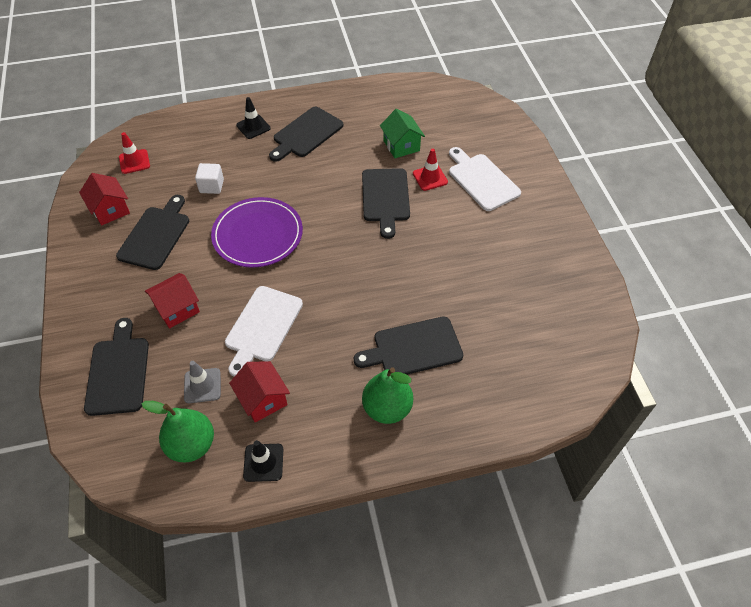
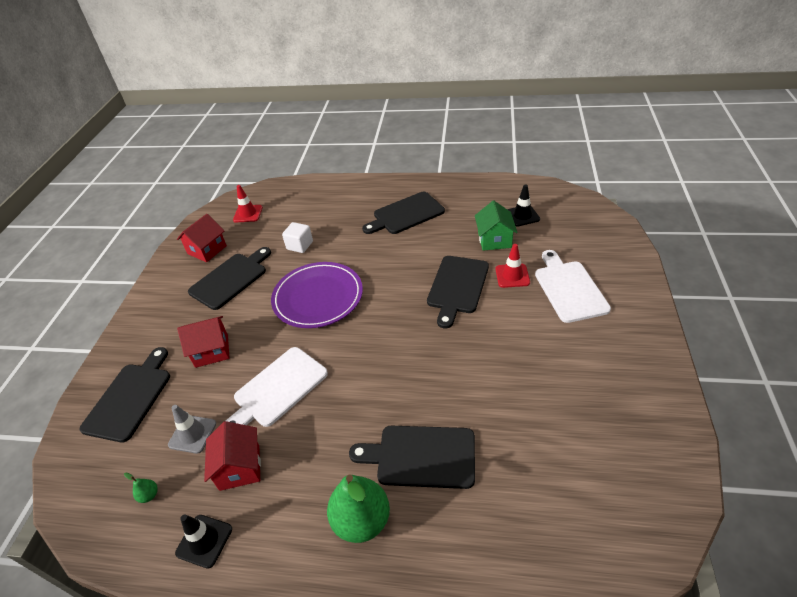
camera: 25 degrees right, 10 degrees down
red house [79,173,130,226] -> red house turned 45 degrees clockwise [177,214,227,262]
green pear [141,401,214,463] -> green pear [124,473,158,503], size x0.40
black traffic cone [236,97,271,139] -> black traffic cone moved to [507,185,540,227]

